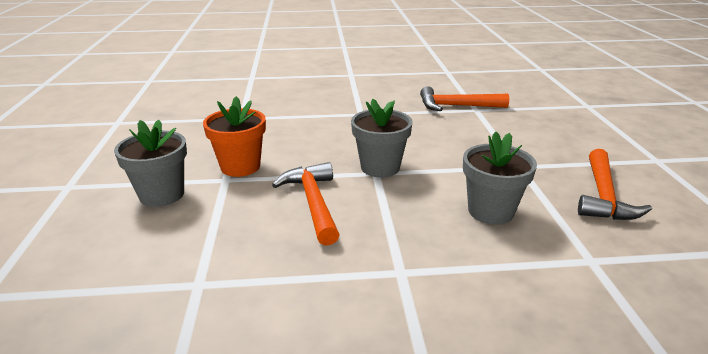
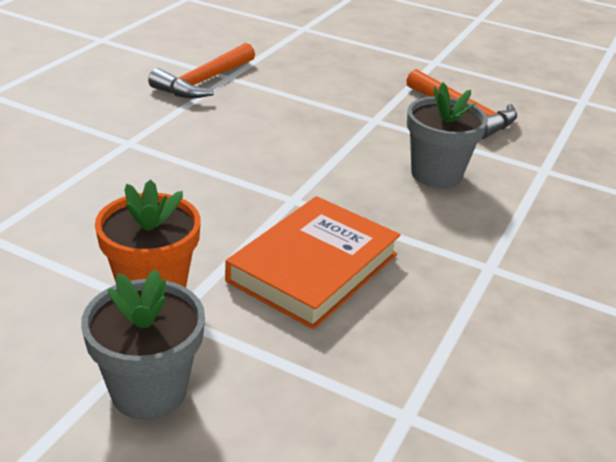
camera: 60 degrees left, 5 degrees up
orange hammer [272,162,340,246] -> orange book [225,196,400,329]
grey flower pot [351,99,413,178] -> none

